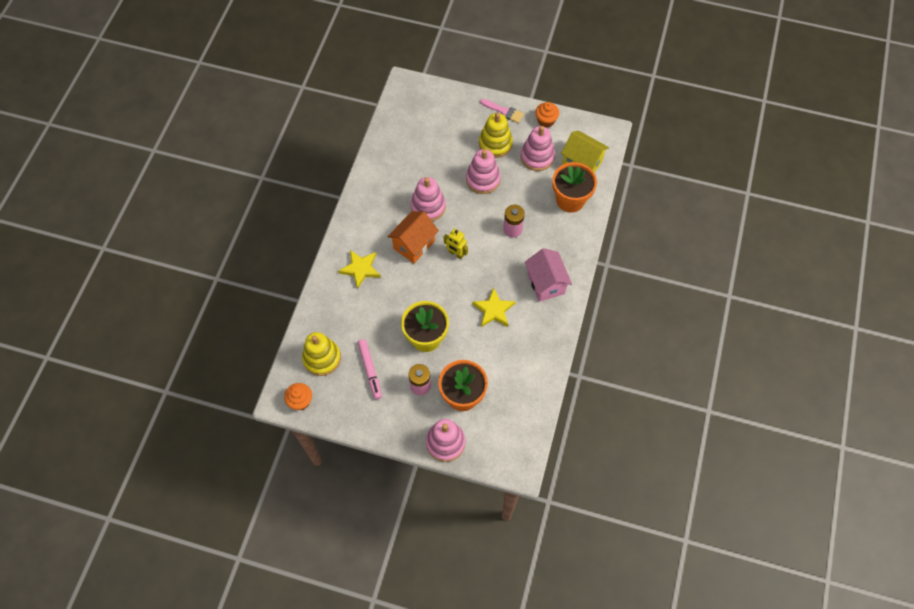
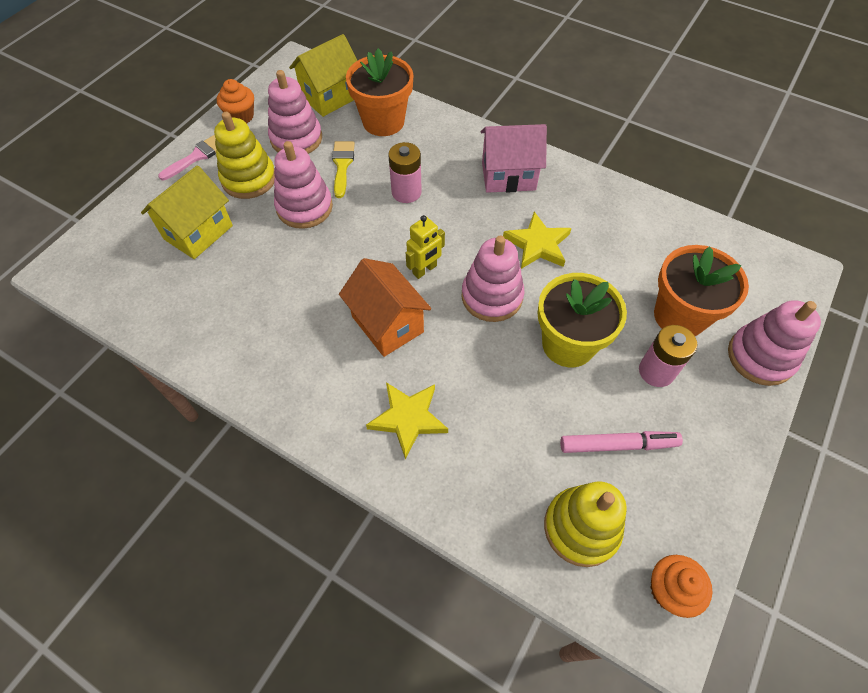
camera: 75 degrees left, 5 degrees down
pink stacking toy [411,177,446,221] -> pink stacking toy moved to [462,236,525,322]
none -> yellow house [141,165,233,259]
none -> yellow brush [332,141,355,198]

